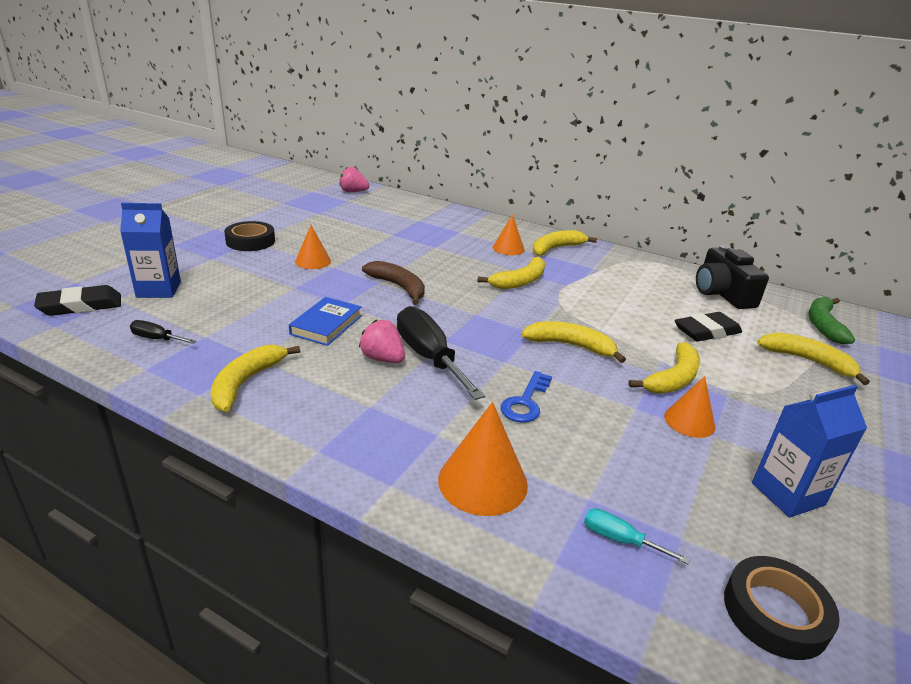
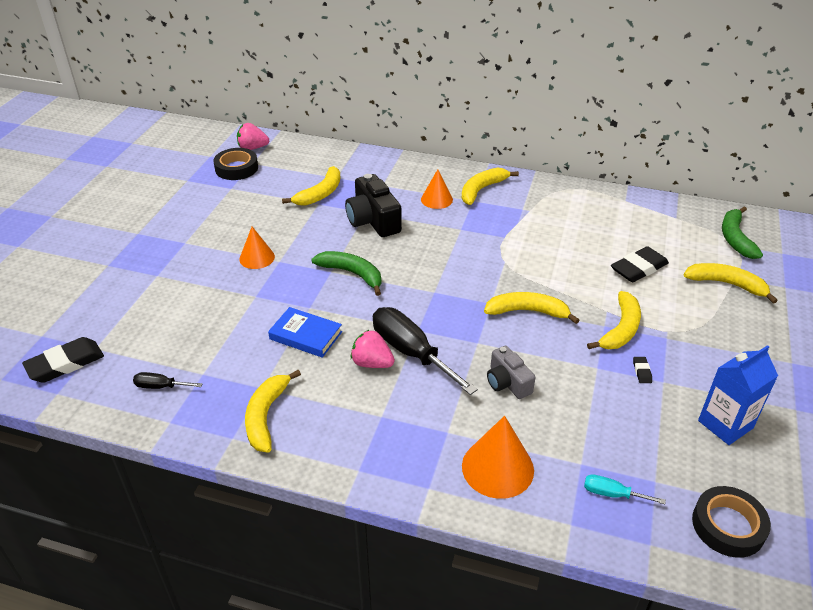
camera: 10 degrees left, 10 degrees up
blue carton [120,203,181,298] -> none
black tape [224,221,275,251] -> black tape moved to [213,148,258,180]
blue book [289,297,362,346] -> blue book turned 75 degrees counterclockwise [268,307,342,358]
brown banana [362,261,425,305] -> green banana [311,251,381,296]
yellow banana [478,257,545,289] -> yellow banana moved to [282,166,340,206]
blue key [501,371,552,423] -> grey camera [487,346,536,399]
orange cone [664,376,716,438] -> black eraser [633,357,652,383]
black camera [696,245,769,309] -> black camera moved to [345,174,402,237]

